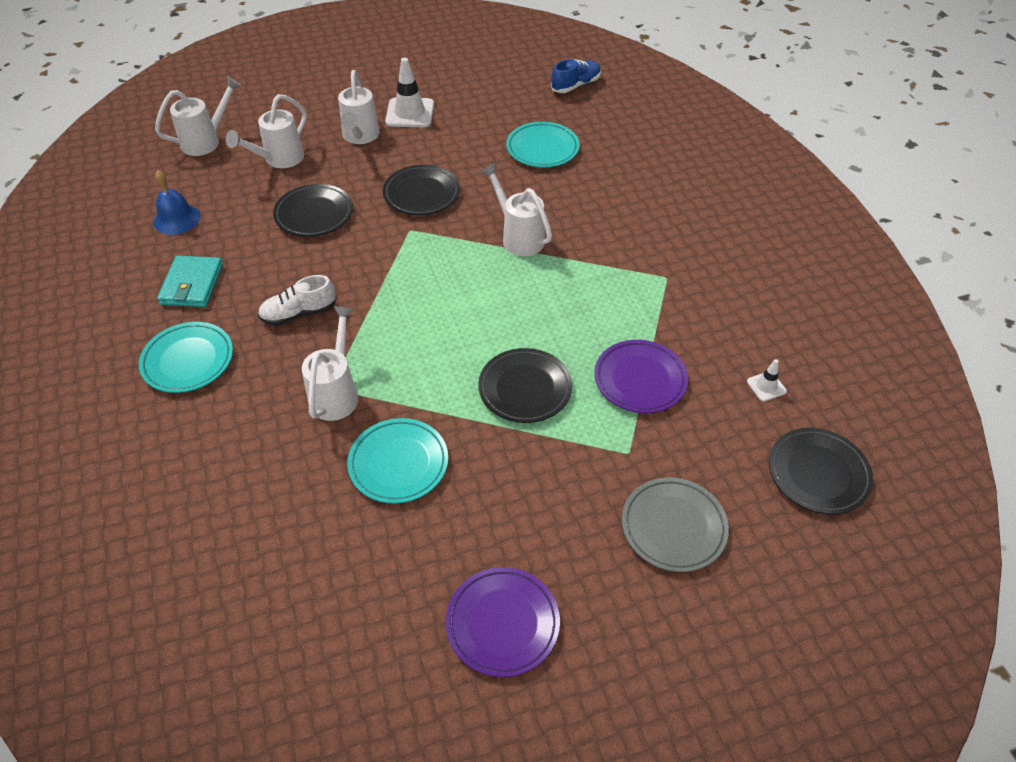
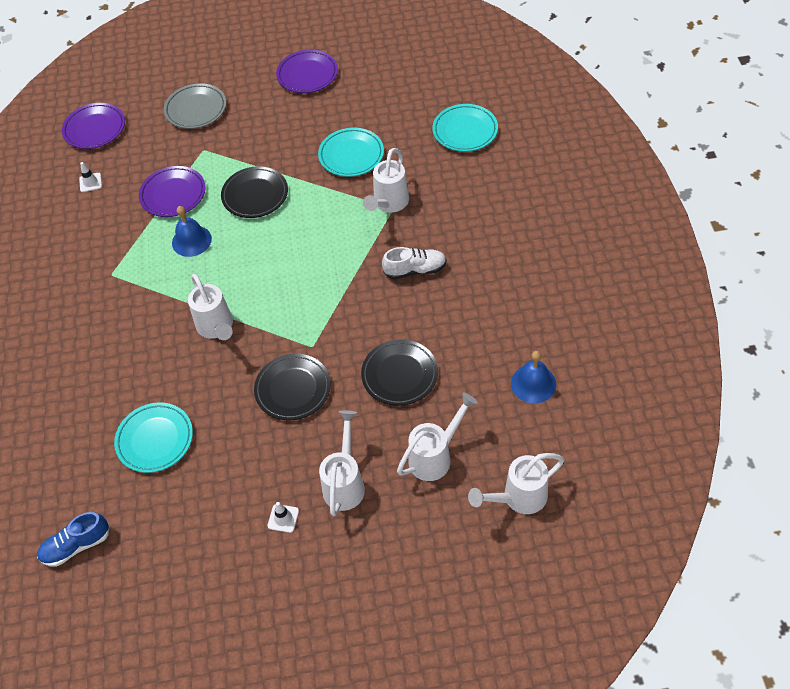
camera: 165 degrees left, 5 degrees up
turquoise plate [139,322,233,393] -> turquoise plate moved to [432,104,498,152]
turquoise wallet [157,255,223,307] -> none
white traffic cone [385,58,434,127] -> white traffic cone [268,502,299,533], size x0.51
black plate [769,428,873,515] -> purple plate [62,103,125,149]
none -> blue bell [172,206,212,257]

